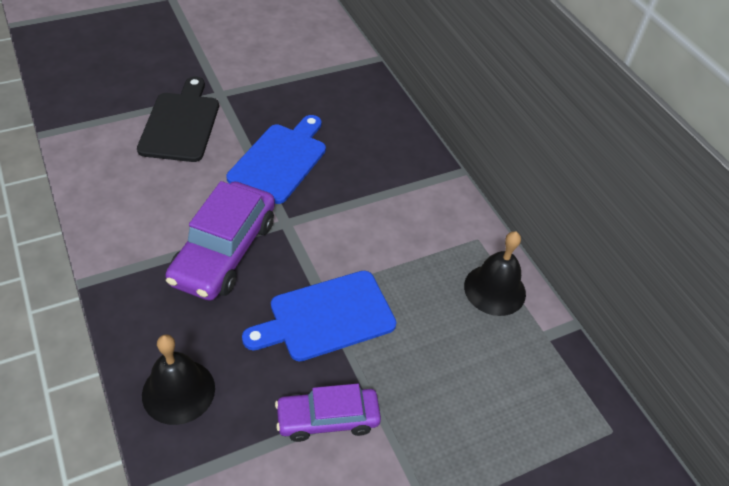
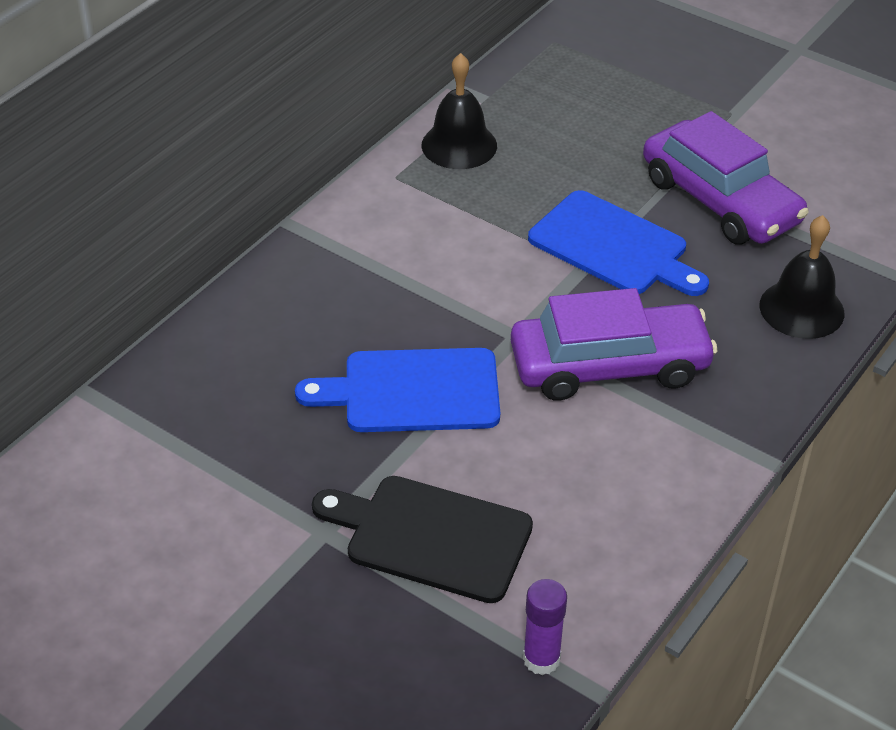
camera: 115 degrees left, 5 degrees down
black cutting board [137,76,219,162] -> black cutting board turned 45 degrees clockwise [312,476,533,603]
purple car [275,384,381,442] -> purple car [643,111,809,244], size x1.60
none -> purple glue stick [523,579,567,675]

